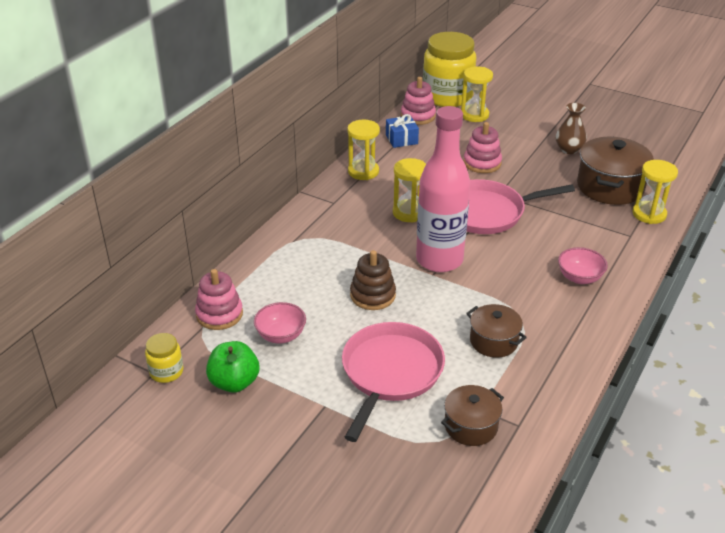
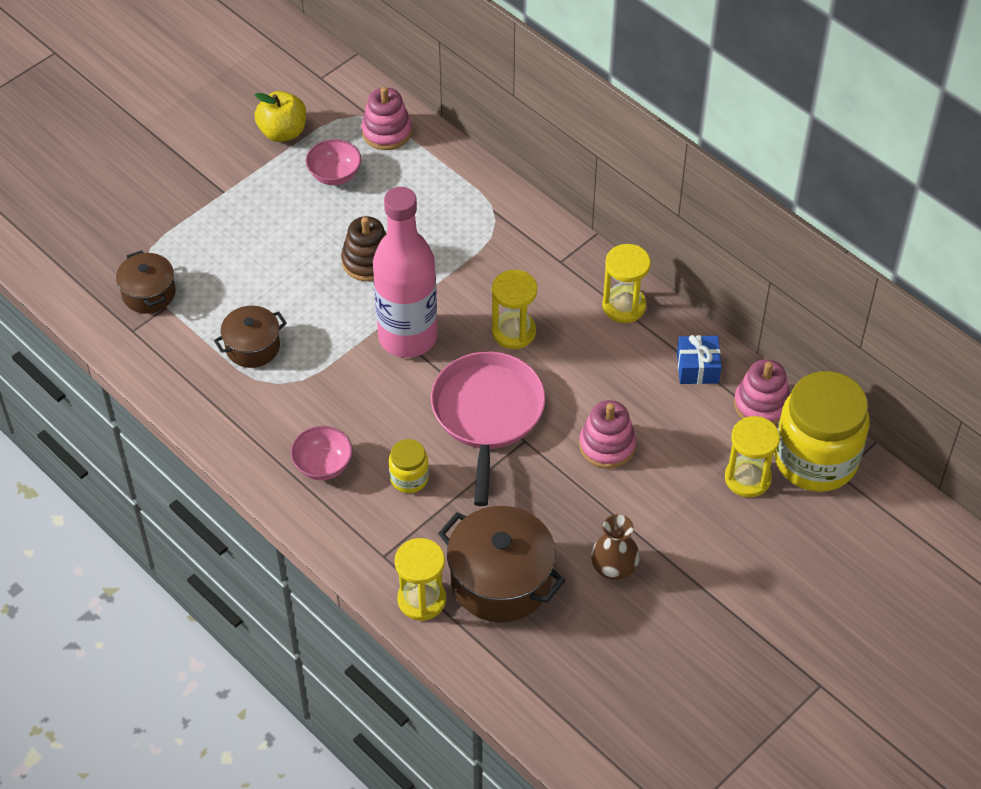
camera: 105 degrees right, 15 degrees up
yellow jar [145,333,183,383] -> yellow jar moved to [389,439,429,493]
green apple [206,341,259,393] -> yellow apple [254,91,306,142]
pink pan [342,322,445,442] -> none

